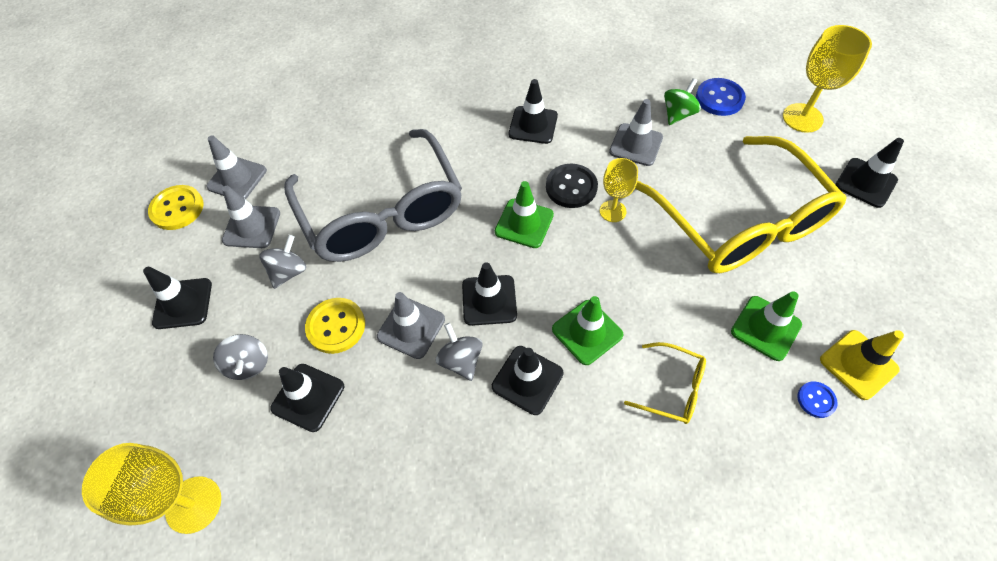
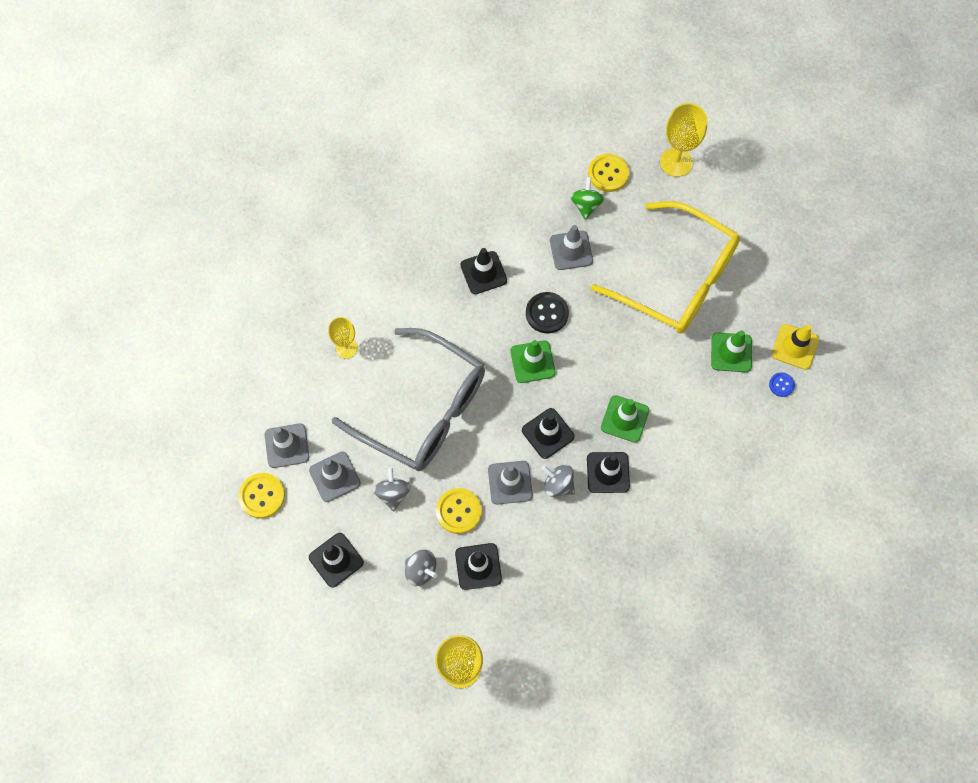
camera: 35 degrees left, 10 degrees up
yellow goblet [600,158,638,222] -> yellow goblet moved to [328,317,358,359]
yellow glasses [624,342,706,424] -> none
blue button [696,78,746,116] -> yellow button [588,154,629,192]
black traffic cone [835,138,904,208] -> none

